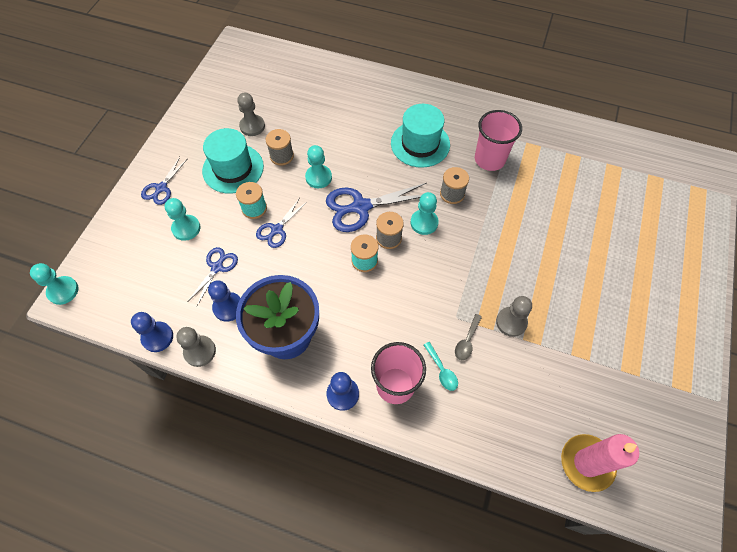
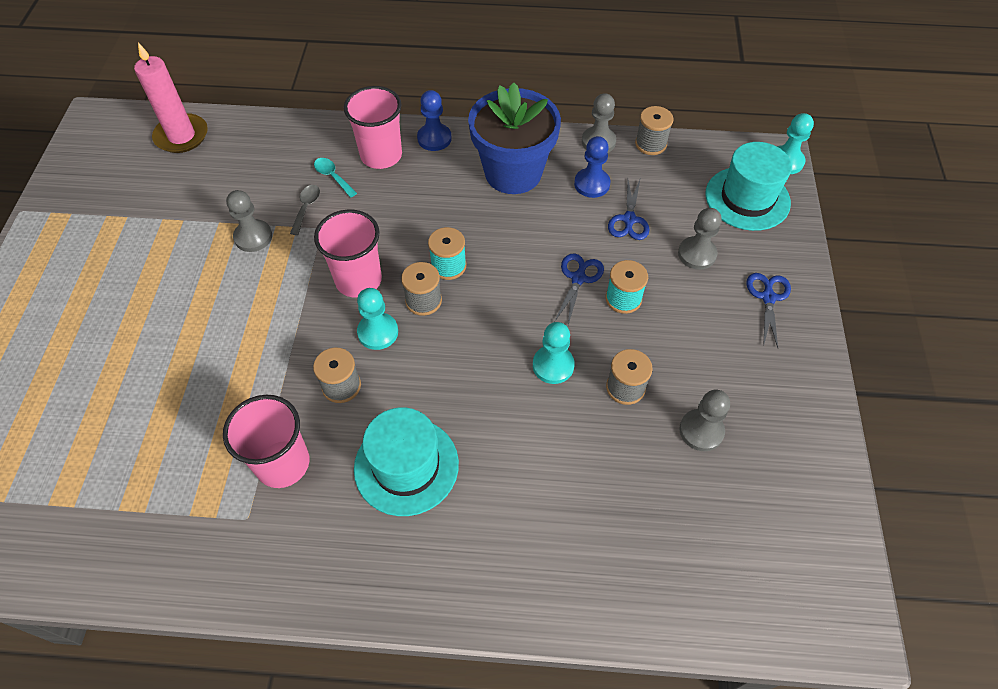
camera: 165 degrees right, 5 degrees down
blue pawn [131,312,173,352] -> grey spool [635,106,673,155]
turquoise pawn [165,198,200,241] -> grey pawn [678,208,722,270]
turquoise hat [202,128,264,194] -> turquoise hat moved to [705,142,792,231]
blue scissors [326,183,426,232] -> none
none -> pink cup [314,210,382,298]

